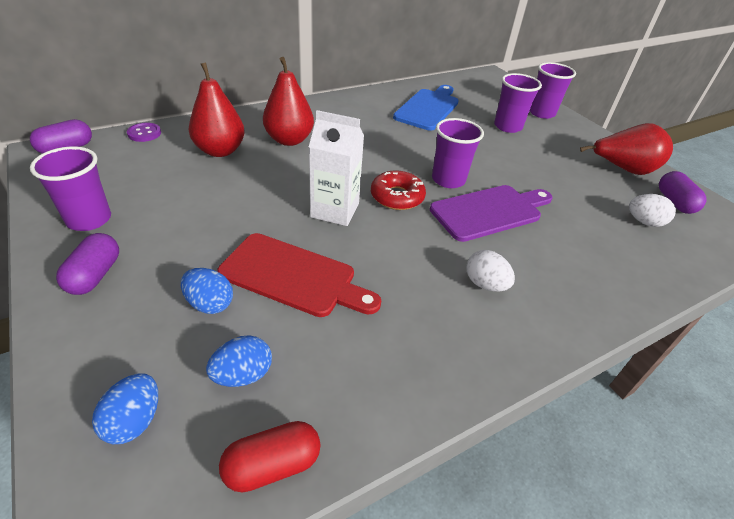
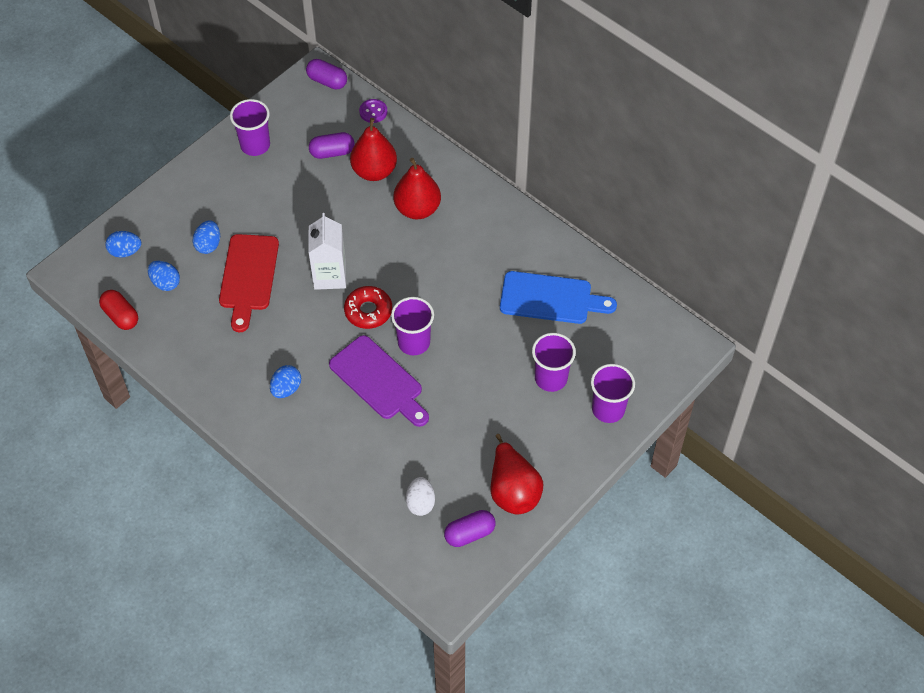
camera: 75 degrees right, 15 degrees up
purple capsule [56,233,119,295] -> purple capsule moved to [309,132,355,159]
white egg [466,250,515,292] -> blue egg [270,365,301,398]

